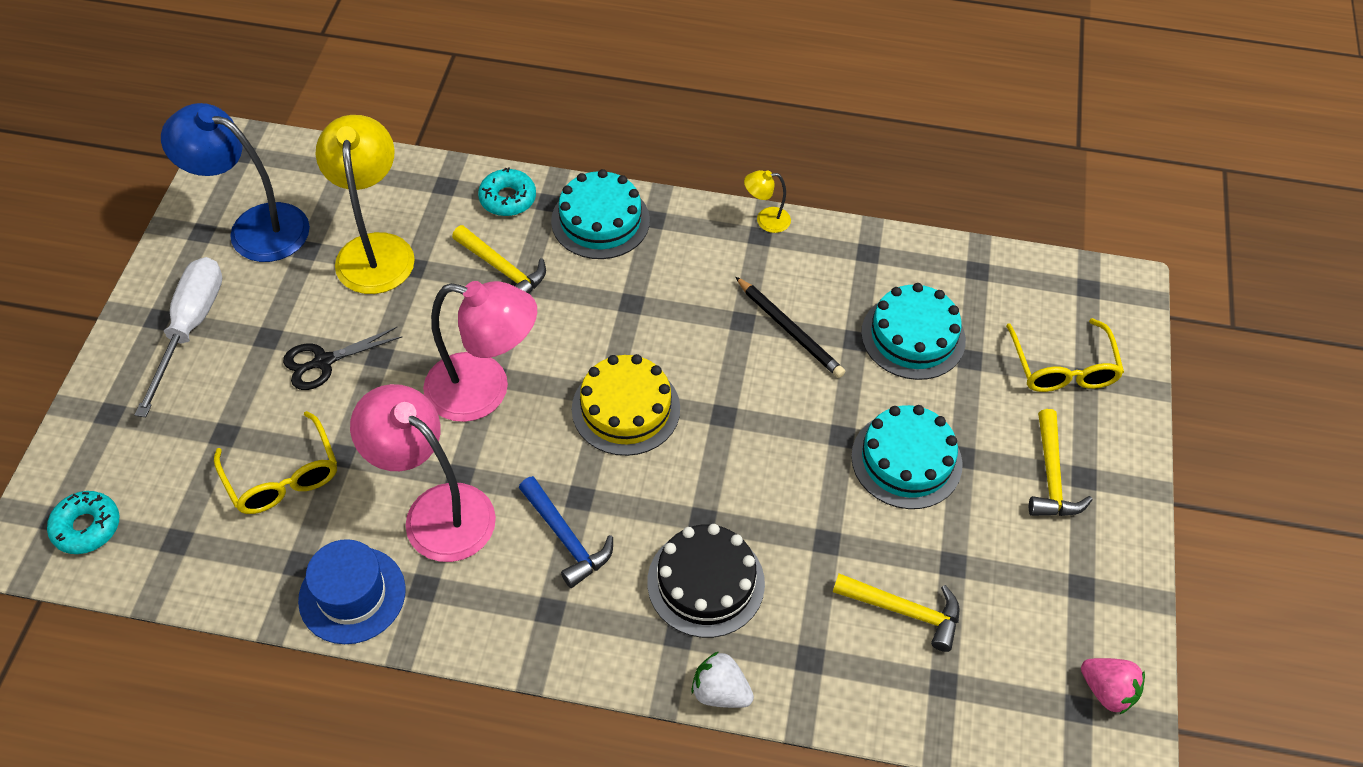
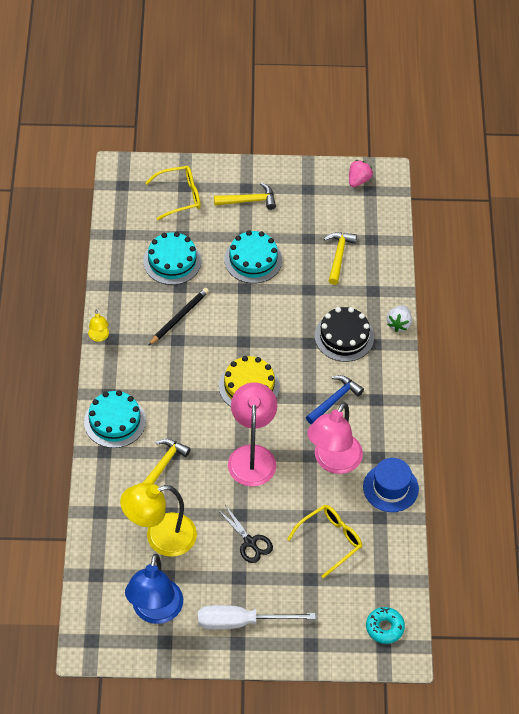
camera: 100 degrees left, 0 degrees up
turquoise donut [478,167,536,216] -> none

